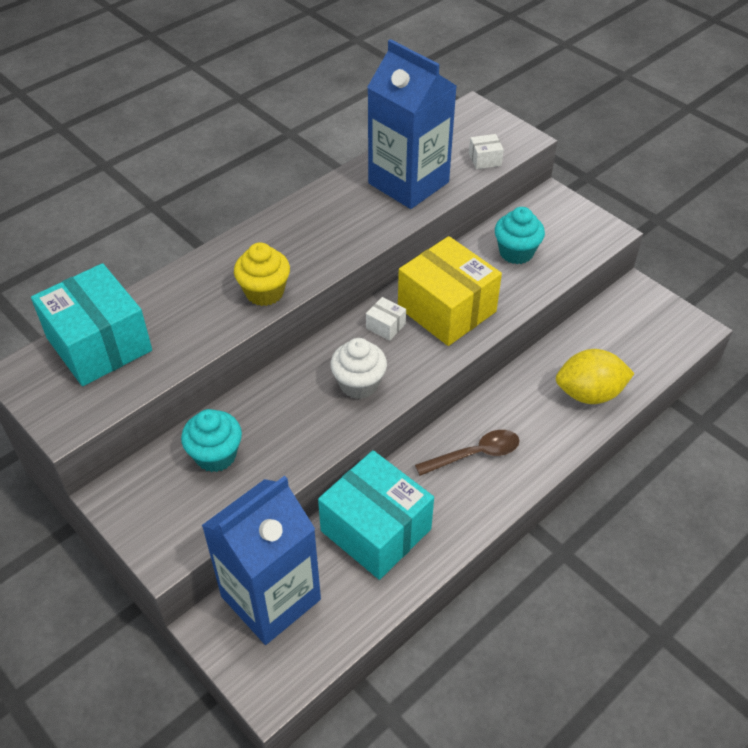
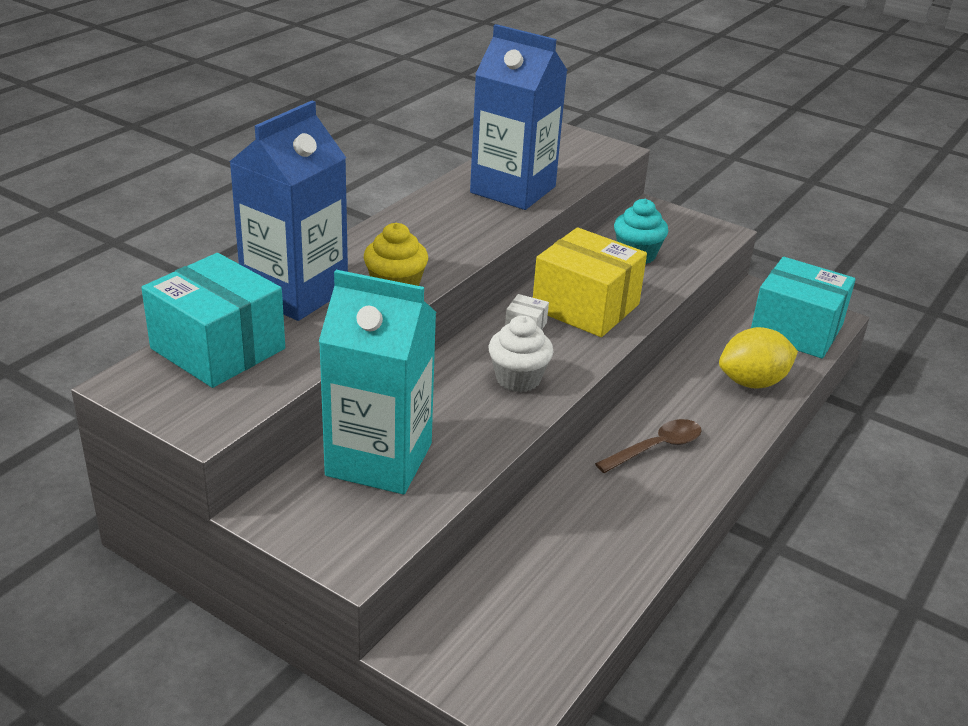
camera: 15 degrees left, 15 degrees down
turquoise cupcake [181,409,242,472] -> turquoise carton [319,270,436,494]
blue carton [202,476,321,645] -> blue carton moved to [229,101,348,321]
turquoise box [318,450,434,580] -> turquoise box moved to [751,257,856,359]
white box [469,134,504,169] -> none

